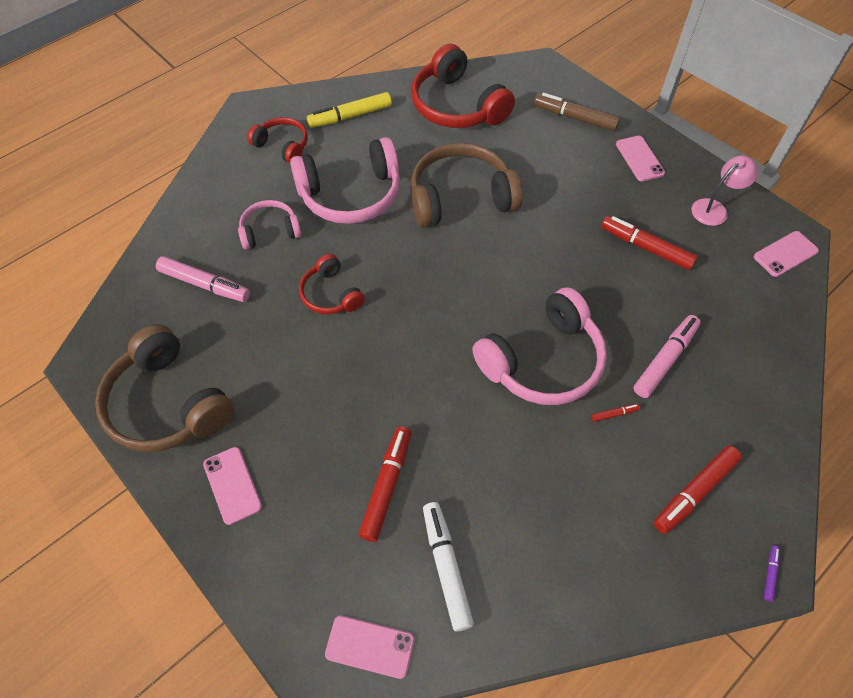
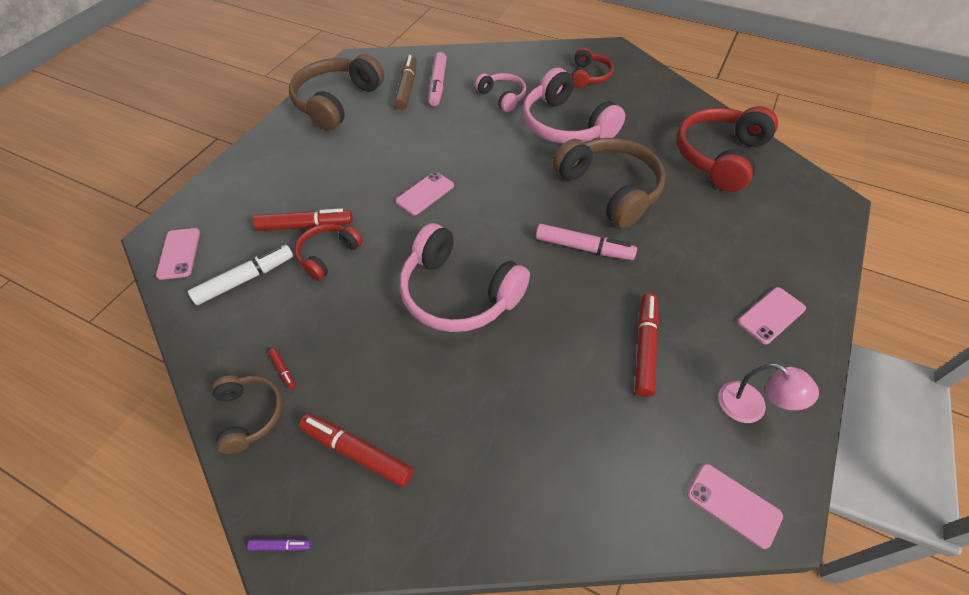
camera: 70 degrees right, 5 degrees down
pink phone [203,447,262,525] -> pink phone moved to [395,172,454,215]
red headphones [299,254,365,314] -> red headphones moved to [295,224,363,281]
yellow marker [307,92,392,128] -> none
brown marker [534,93,620,131] -> brown marker moved to [394,55,417,110]
red marker [591,404,640,422] -> red marker moved to [268,348,296,389]
pink marker [633,315,701,398] -> pink marker moved to [536,224,637,260]
none -> brown headphones [212,375,283,454]

